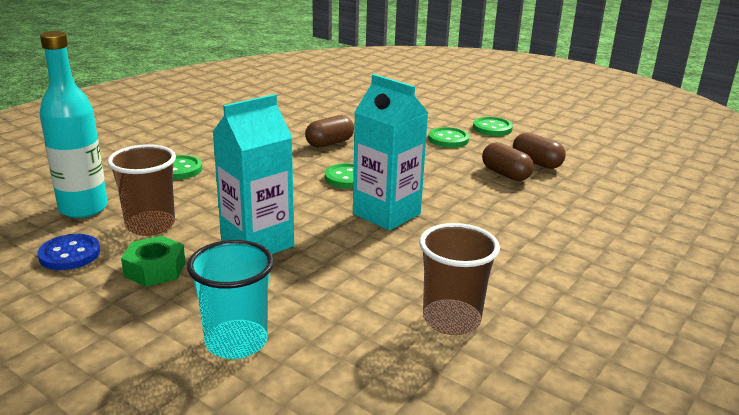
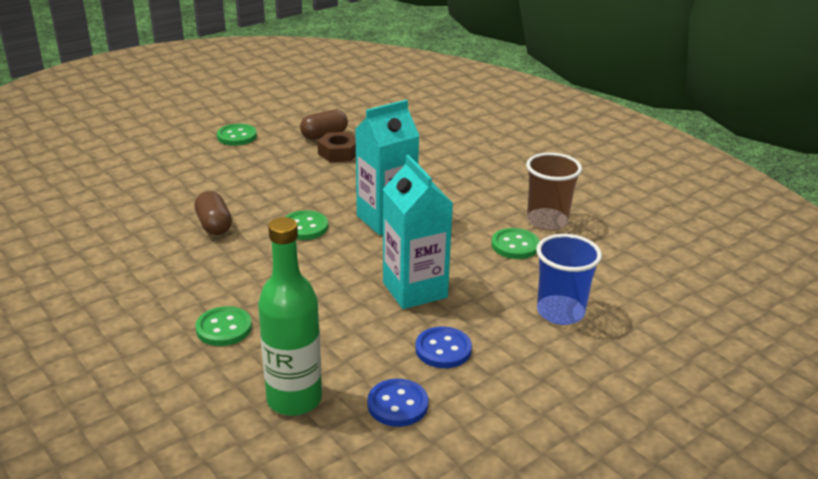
camera: 75 degrees left, 5 degrees up
turquoise bottle [39,31,108,218] -> green bottle [258,217,322,416]
brown cup [107,144,176,236] -> none
green nut [121,236,186,287] -> blue button [415,327,472,368]
turquoise cup [187,240,274,359] -> blue cup [536,234,602,325]
green button [428,127,469,148] -> green button moved to [492,228,540,259]
brown capsule [482,142,534,181] -> brown nut [318,132,356,162]

